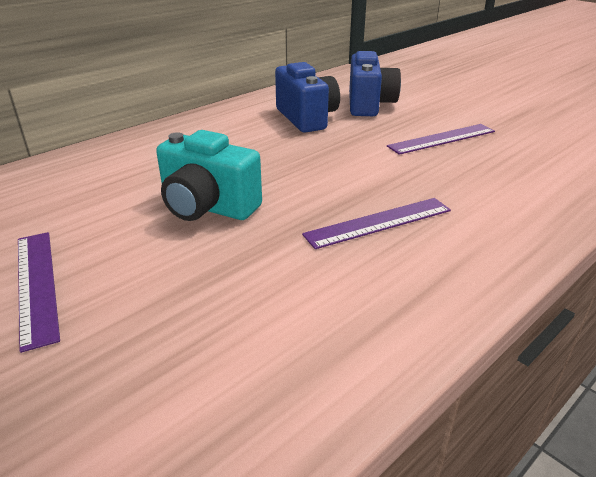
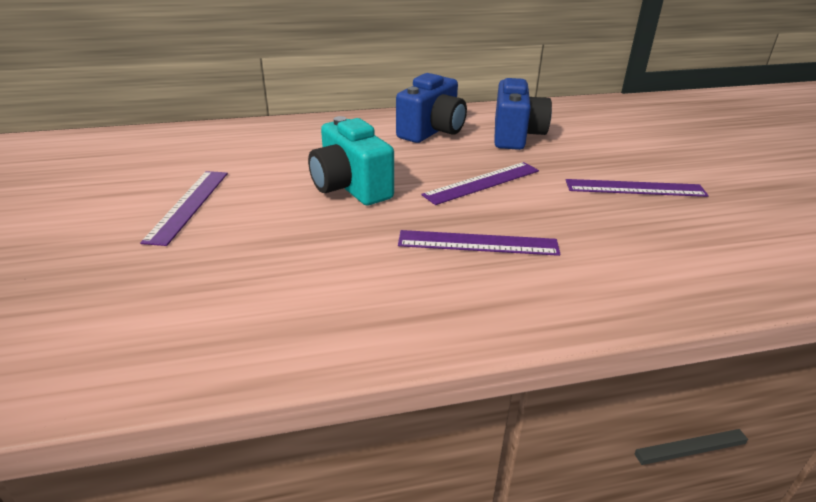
camera: 30 degrees right, 0 degrees up
blue camera [349,51,401,116] -> blue camera moved to [396,73,467,143]
none -> purple ruler [421,162,539,205]

